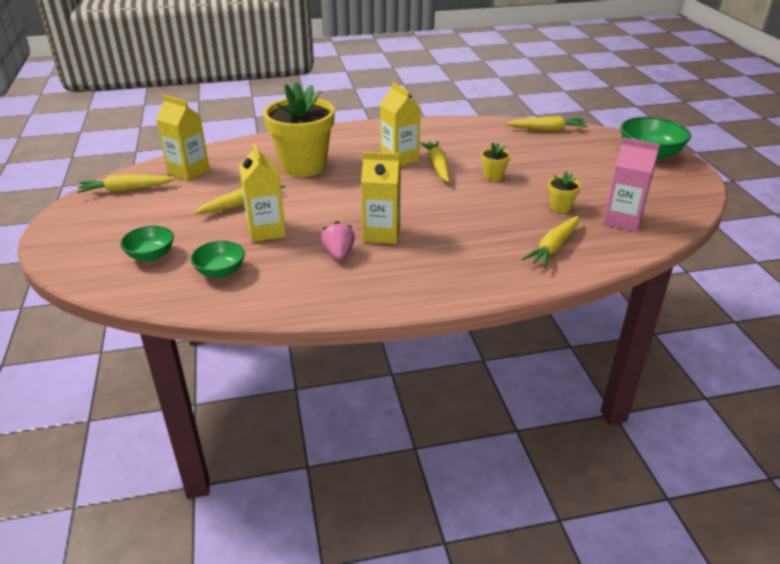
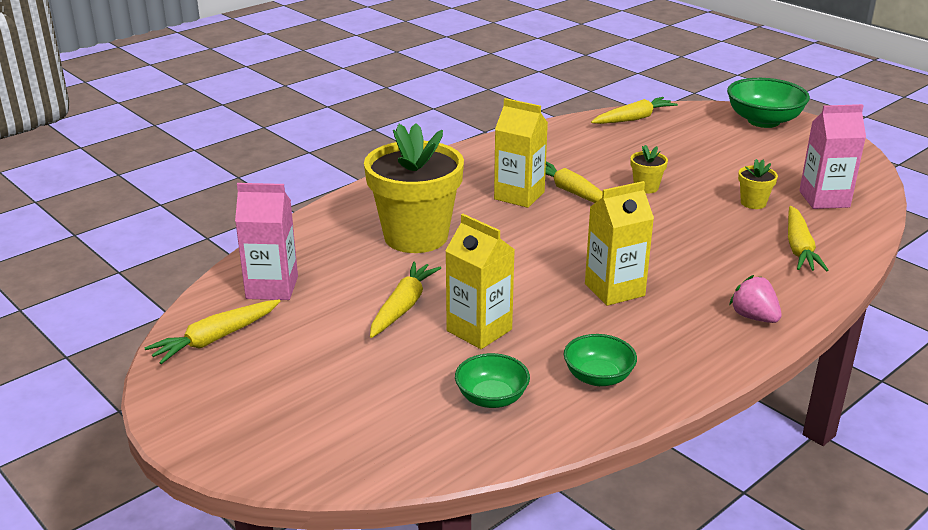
camera: 30 degrees left, 5 degrees down
green bowl [120,225,174,261] -> green bowl moved to [564,334,637,386]
yellow carton [156,95,210,181] -> pink carton [235,183,298,300]
pink strawberry [321,221,355,260] -> pink strawberry moved to [729,275,782,323]

